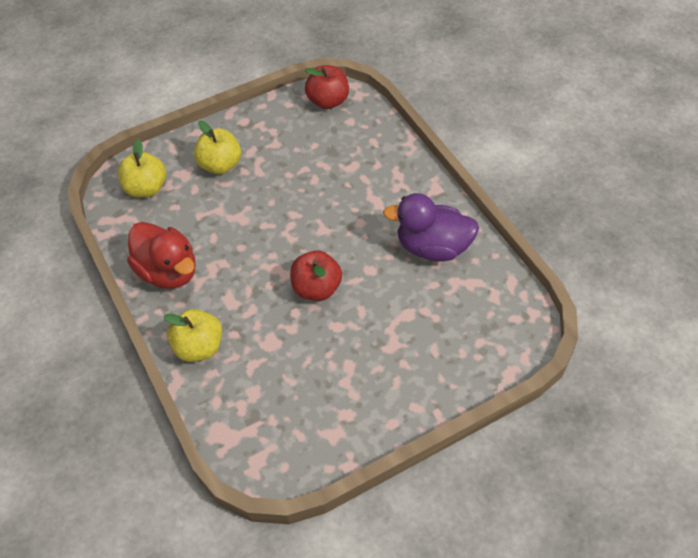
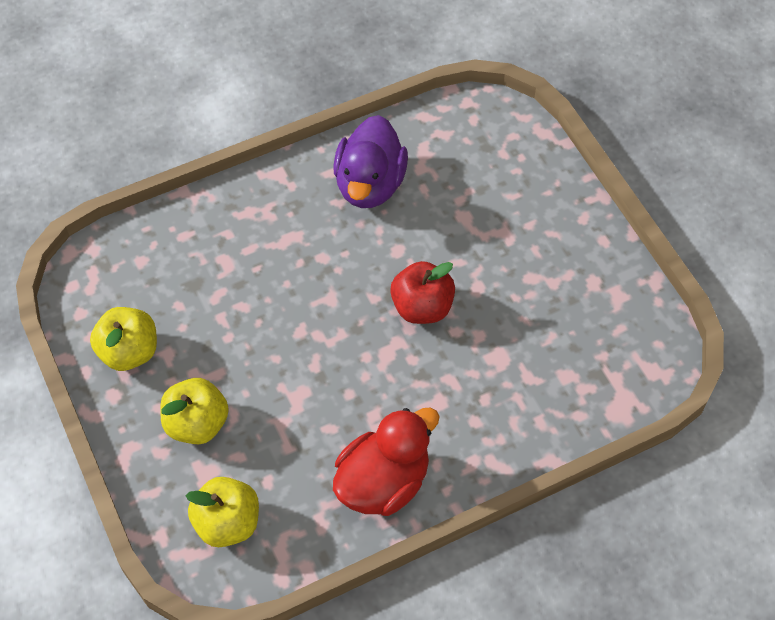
camera: 90 degrees left, 5 degrees up
yellow apple [164,309,222,362] -> yellow apple moved to [90,307,157,371]
red apple [305,65,349,109] -> none

